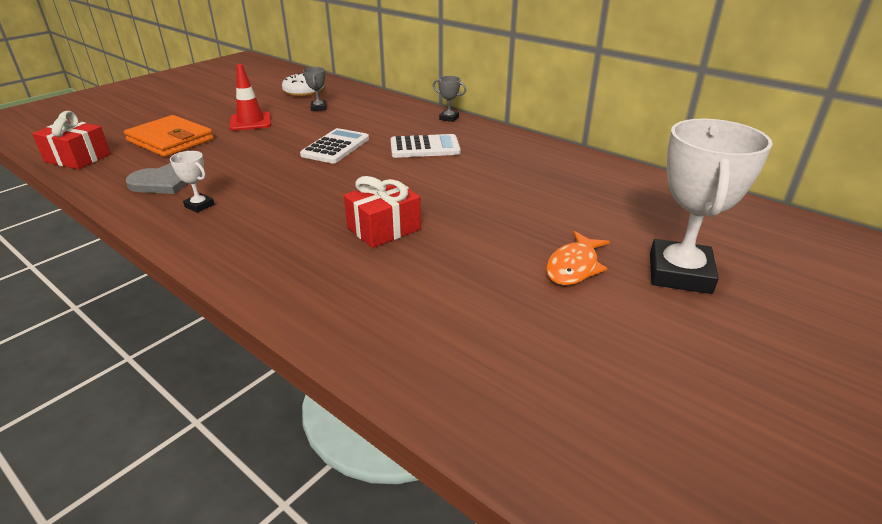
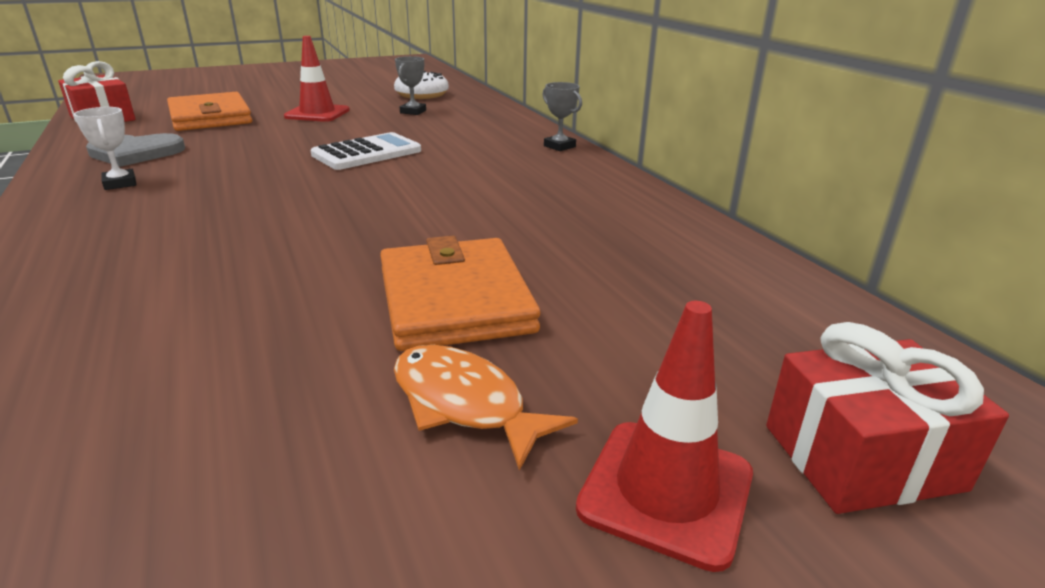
camera: 25 degrees right, 5 degrees down
red gift [344,176,421,248] -> red gift moved to [766,322,1009,514]
white calculator [391,134,461,158] -> none
orange fish [546,231,610,285] -> orange fish turned 75 degrees clockwise [394,345,578,471]
white trophy [650,119,773,294] -> red traffic cone [576,301,753,572]
none -> orange wallet [380,236,540,351]

